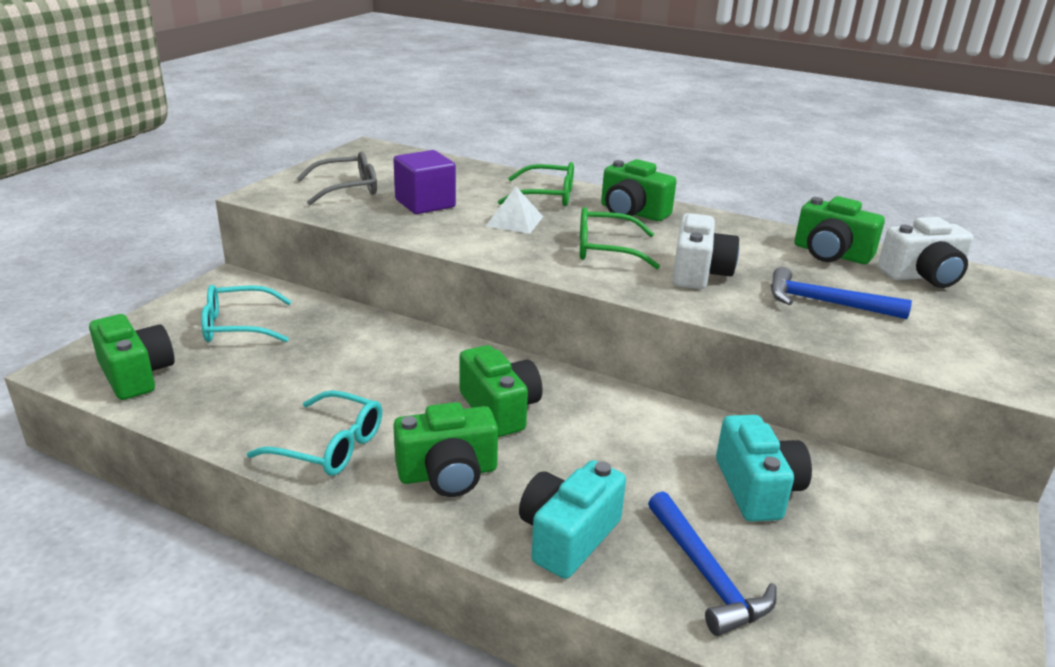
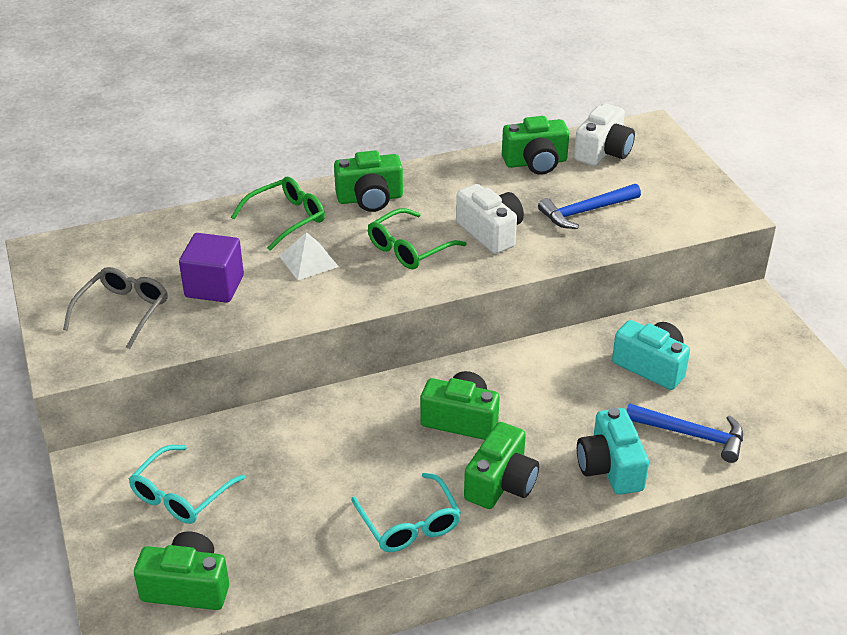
camera: 45 degrees left, 10 degrees up
turquoise glasses [247,390,382,476] -> turquoise glasses turned 90 degrees clockwise [351,473,461,552]

